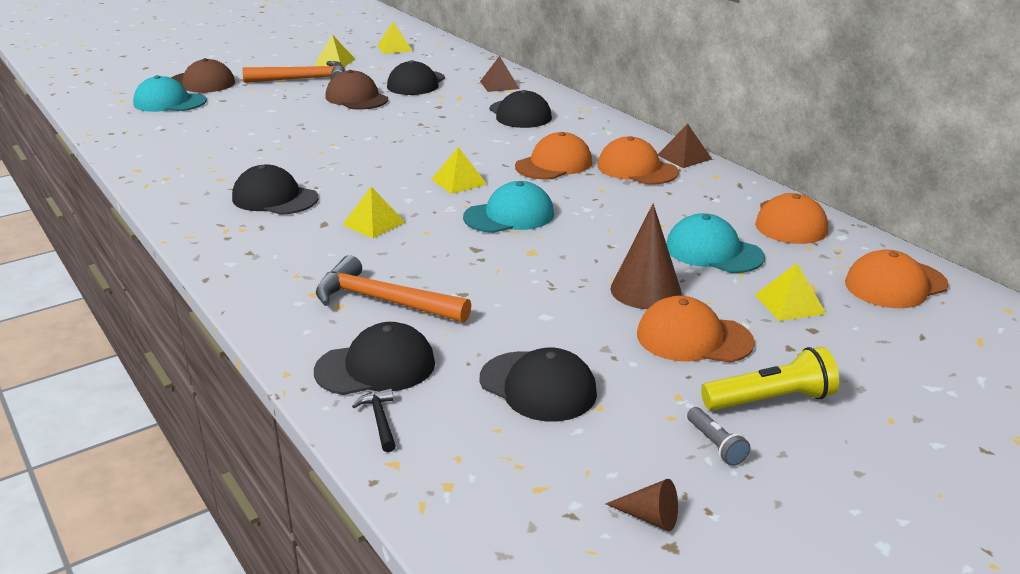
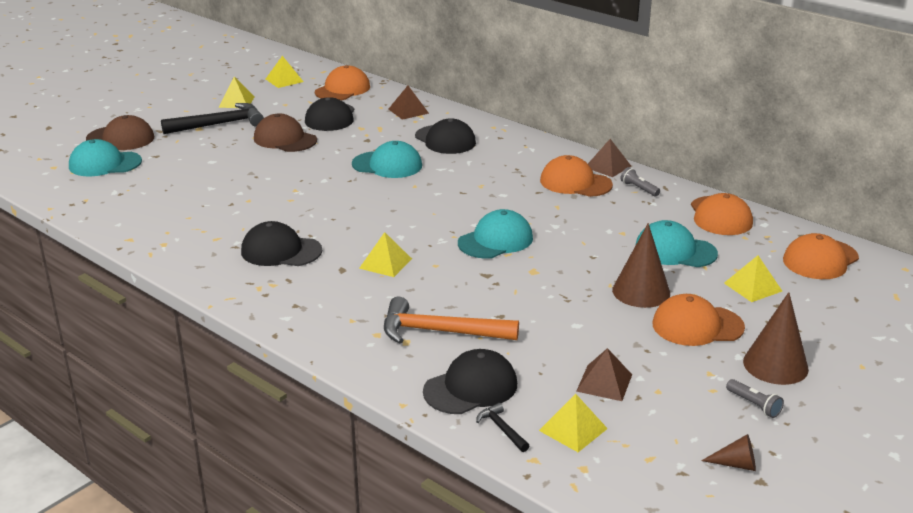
camera: 15 degrees left, 0 degrees up
orange hammer [243,61,345,83] -> black hammer [161,103,264,134]
yellow pyramid [432,147,487,194] -> yellow pyramid moved to [539,394,608,452]
black cap [480,347,597,421] -> brown pyramid [576,348,632,401]
orange cap [515,132,592,180] -> orange cap moved to [315,65,370,100]
yellow flashlight [701,347,839,411] -> brown cone [743,292,809,385]
none -> turquoise cap [352,141,422,178]
none -> grey flashlight [620,167,660,196]

